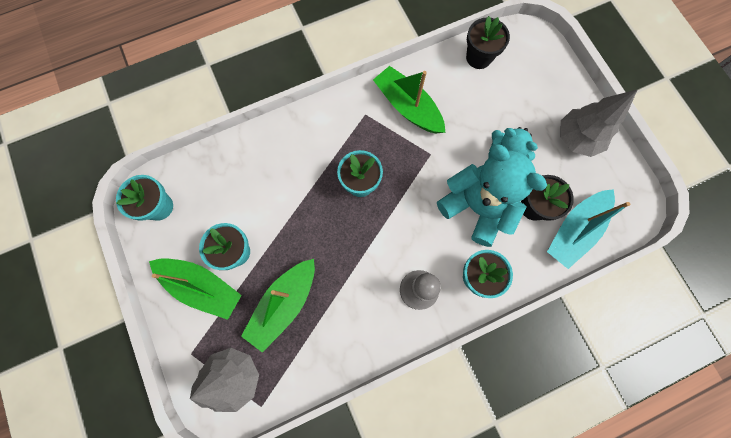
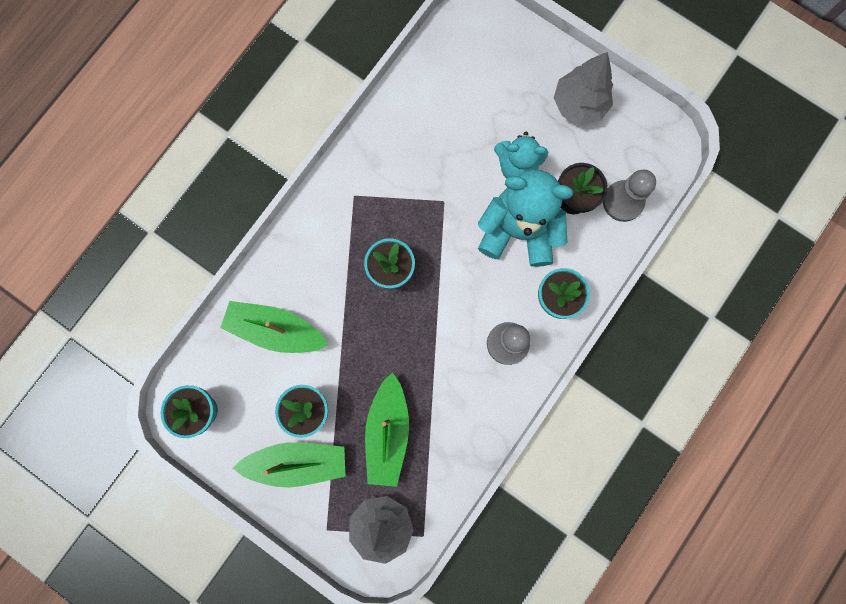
camera: 30 degrees left, 5 degrees up
green boat [373,66,446,134] -> green boat moved to [220,301,329,353]
black flower pot [466,16,510,69] -> none
turquoise boat [547,189,630,269] -> grey pawn [603,170,656,222]

